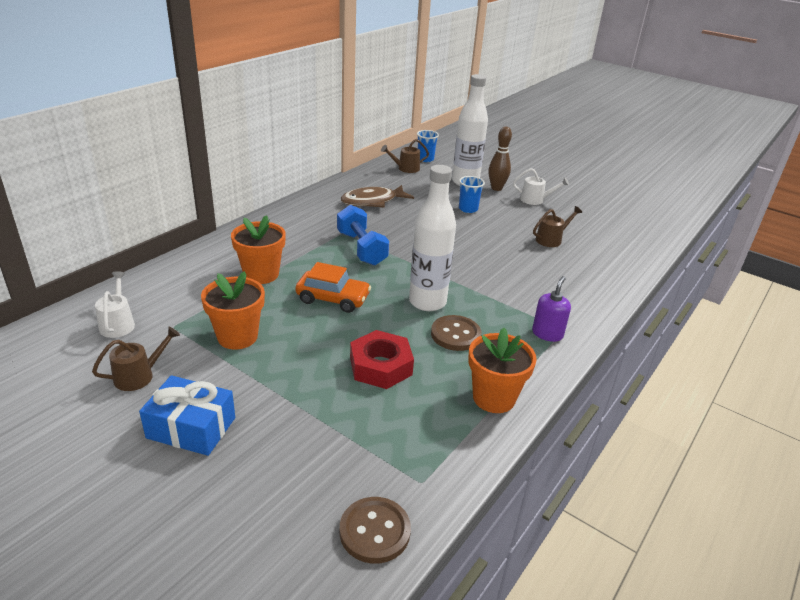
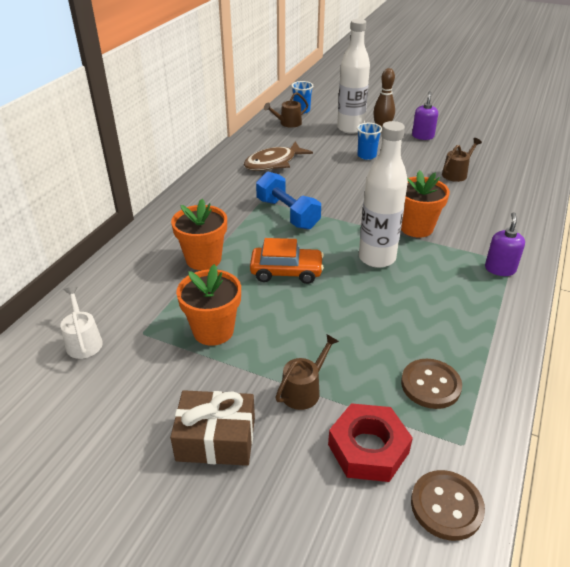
camera: 10 degrees left, 5 degrees up
brown watering can [92,327,180,391] -> brown watering can moved to [275,334,339,410]
blue gift [139,375,235,456] -> brown gift [170,390,255,466]
red nut [350,330,414,389] -> red nut moved to [328,403,413,482]
brown button [431,315,481,351] -> brown button moved to [401,359,462,409]
orange flower pot [468,328,537,413] -> orange flower pot moved to [401,170,450,238]
white watering can [513,168,569,205] -> purple soap dispenser [412,92,438,140]

